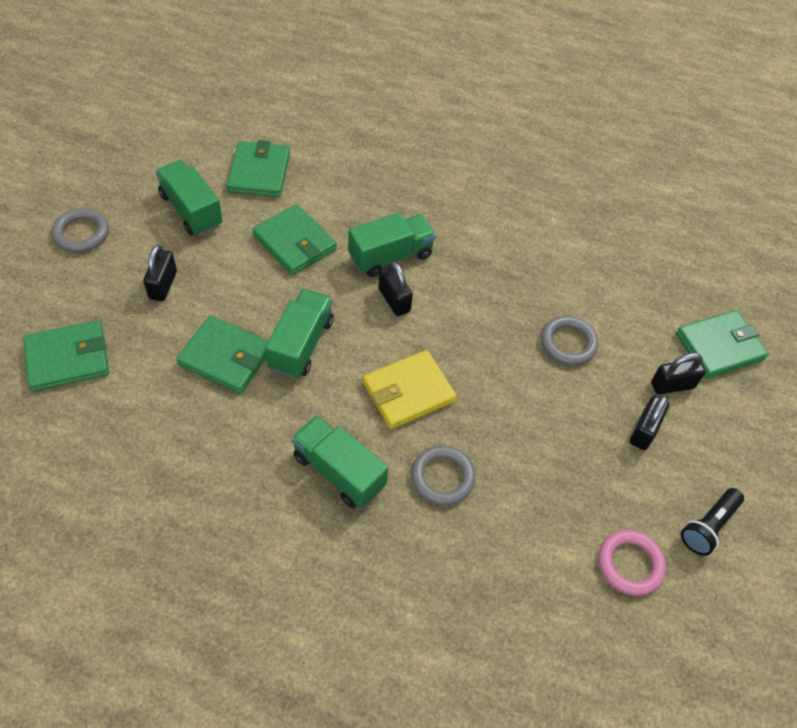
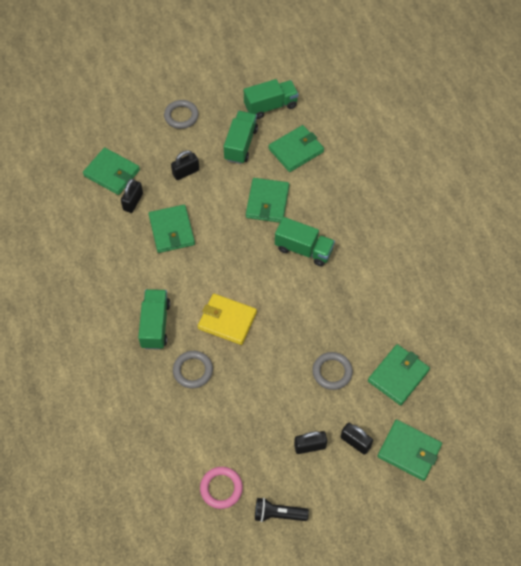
camera: 55 degrees right, 5 degrees up
green truck [265,289,334,379] -> green truck moved to [244,79,299,119]
black padlock [379,261,413,316] -> black padlock moved to [121,179,143,213]
none -> green wallet [368,344,430,405]

